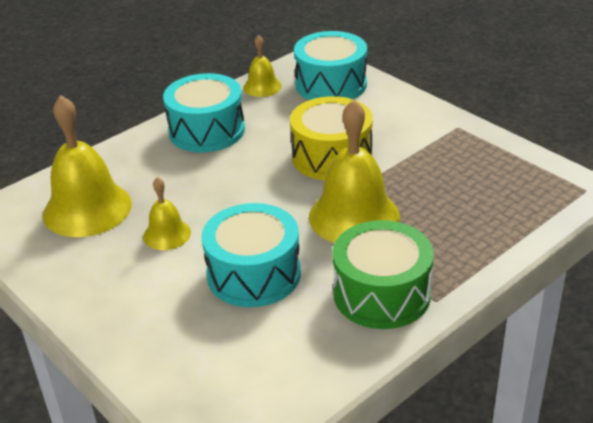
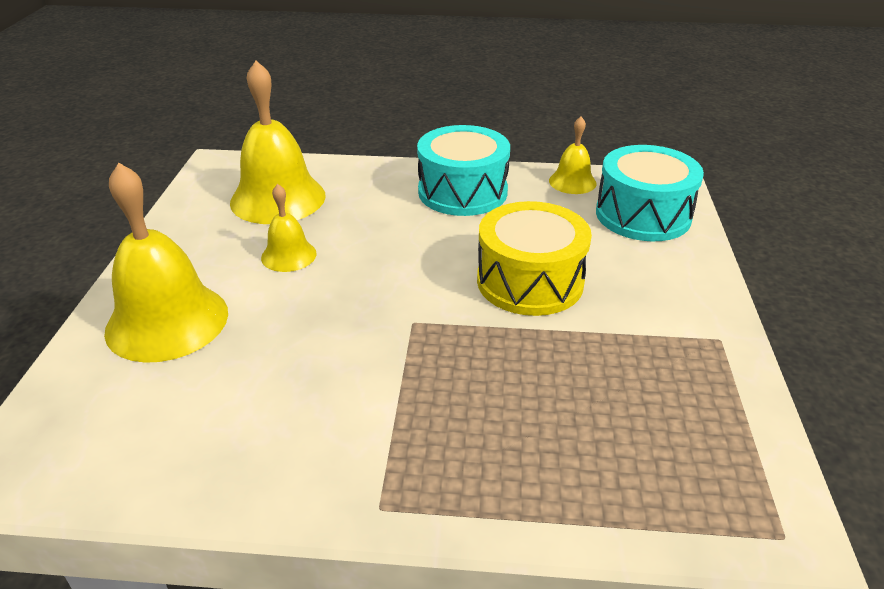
camera: 45 degrees right, 0 degrees up
turquoise drum [201,203,301,307] -> none
yellow bell [309,99,400,243] -> yellow bell moved to [104,163,228,363]
green drum [332,220,434,329] -> none

